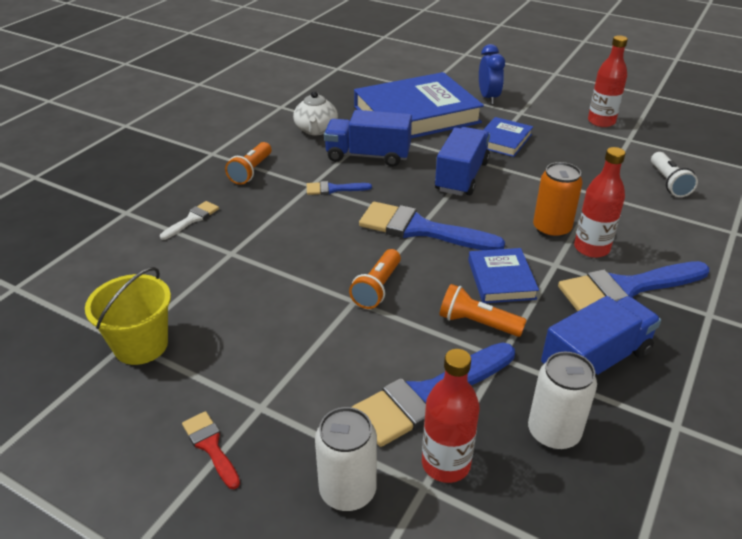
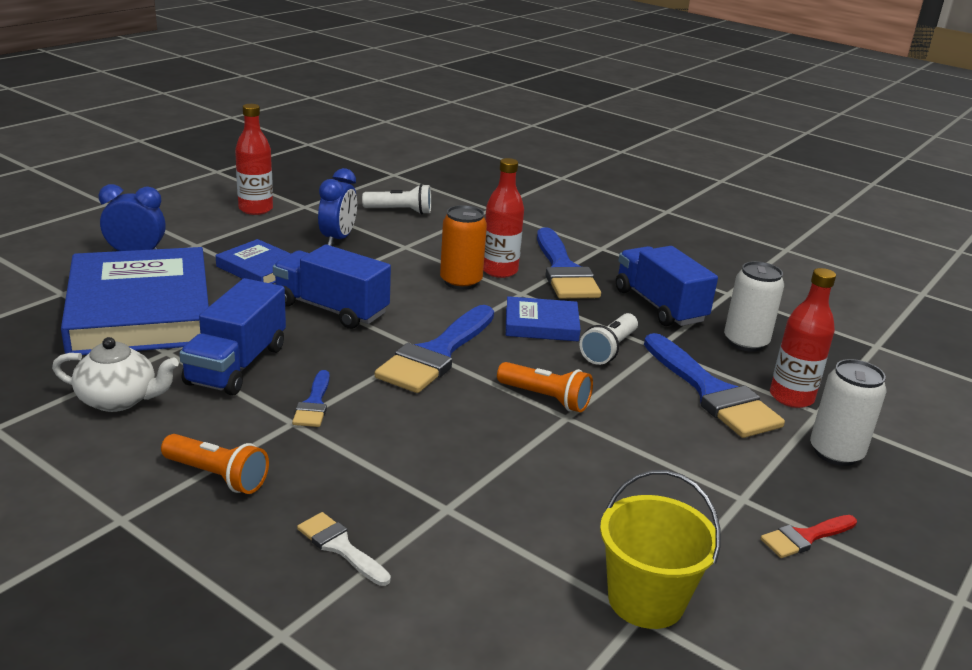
camera: 85 degrees left, 10 degrees down
orange flashlight [439,284,527,337] -> white flashlight [580,313,638,365]
none -> blue clock [318,168,357,246]

